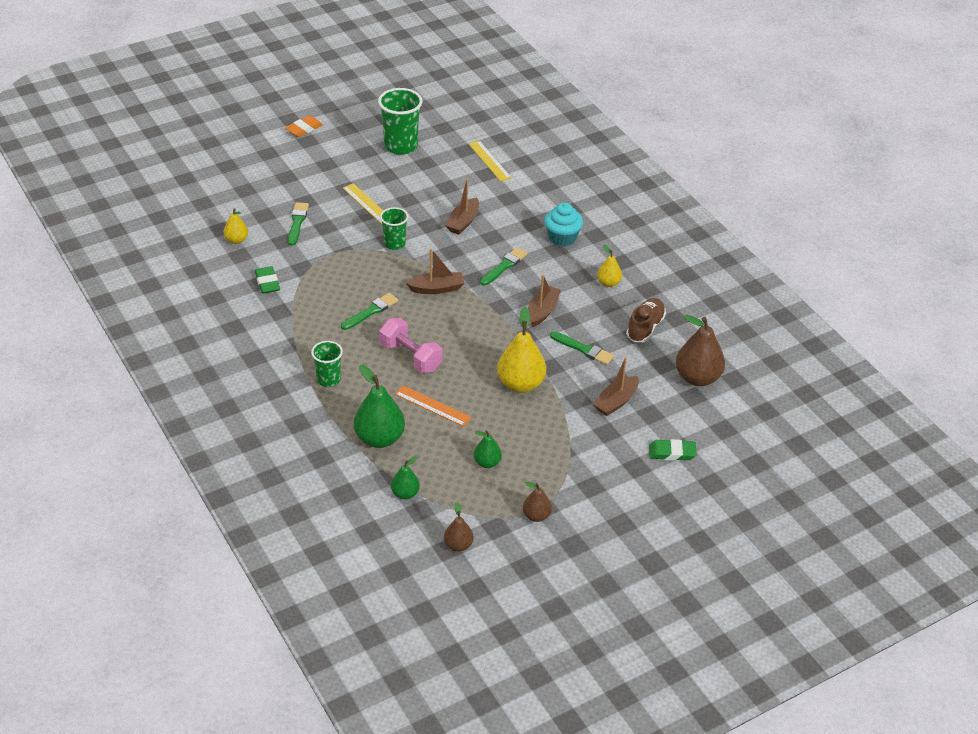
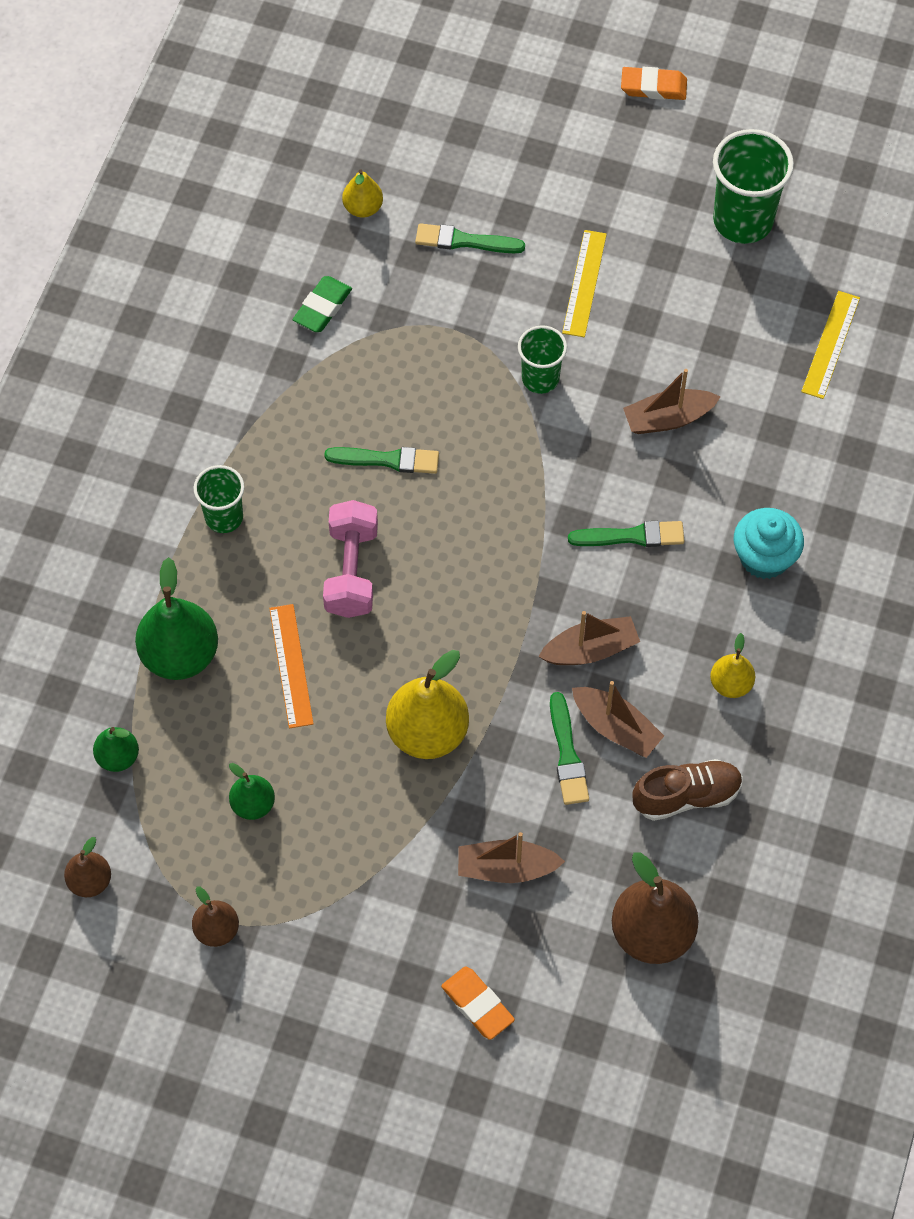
camera: 50 degrees right, 20 degrees up
green brush [288,202,309,246] -> green brush turned 135 degrees counterclockwise [415,223,525,253]
brown boat [406,248,464,294] -> brown boat moved to [572,681,664,758]
green eraser [649,439,697,460] -> orange eraser [441,966,515,1040]

